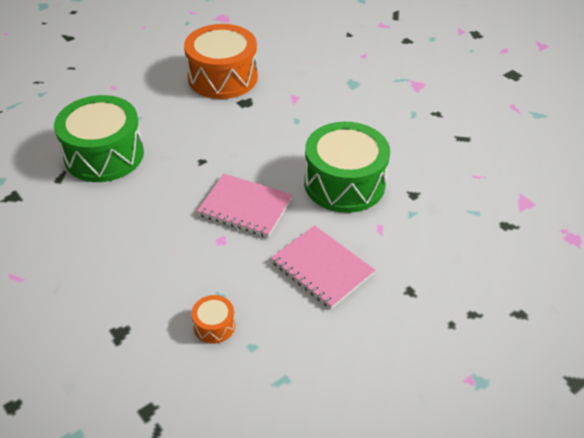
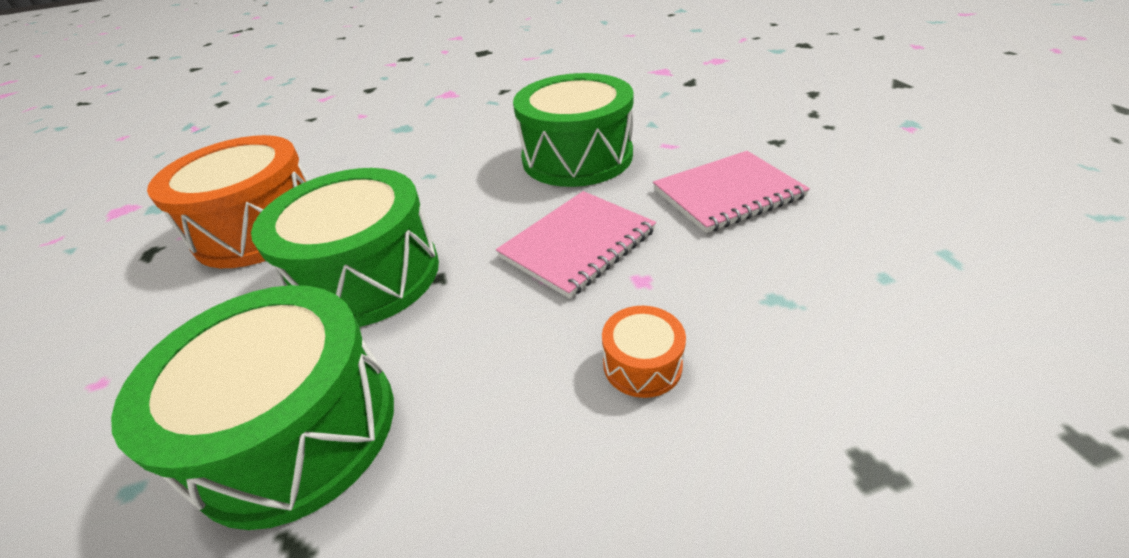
camera: 65 degrees left, 5 degrees down
orange drum [191,295,235,344] -> orange drum moved to [602,306,686,398]
none -> green drum [251,168,439,327]

